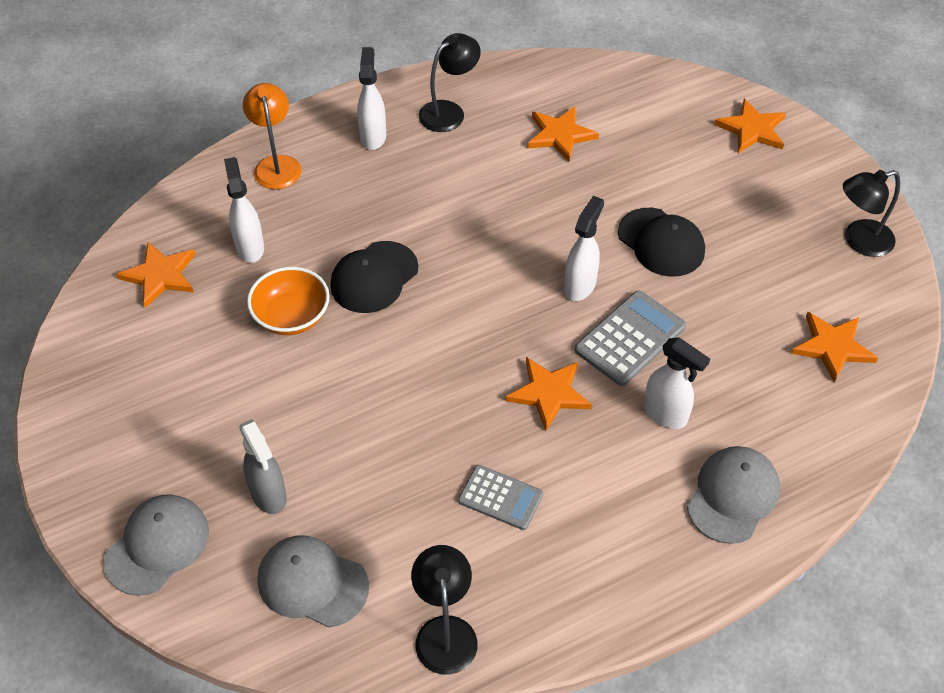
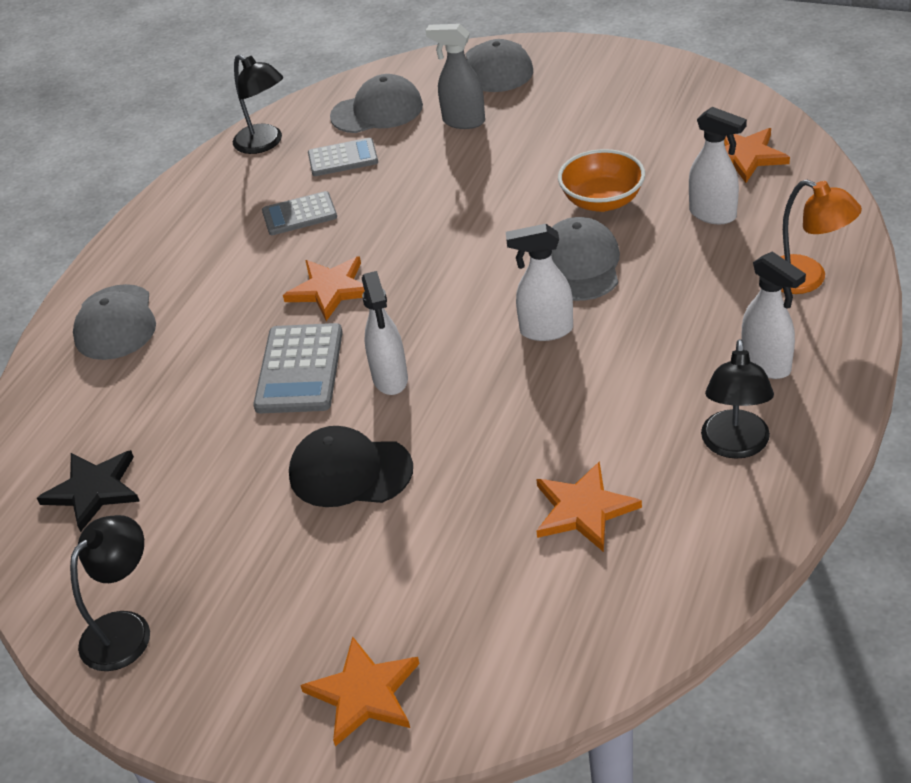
camera: 145 degrees right, 10 degrees down
black cap [330,241,418,313] -> grey cap [551,217,620,301]
white spray bottle [644,337,710,429] -> white spray bottle moved to [506,224,573,341]
orange star [791,312,878,383] -> black star [37,450,140,532]
none -> grey calculator [308,138,378,176]

